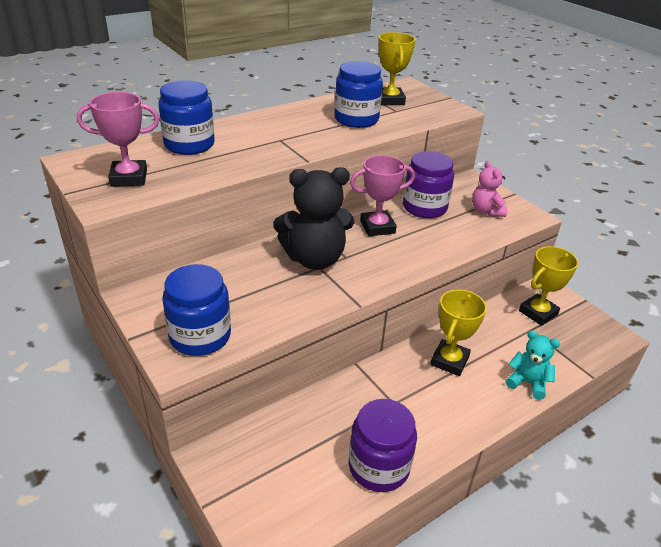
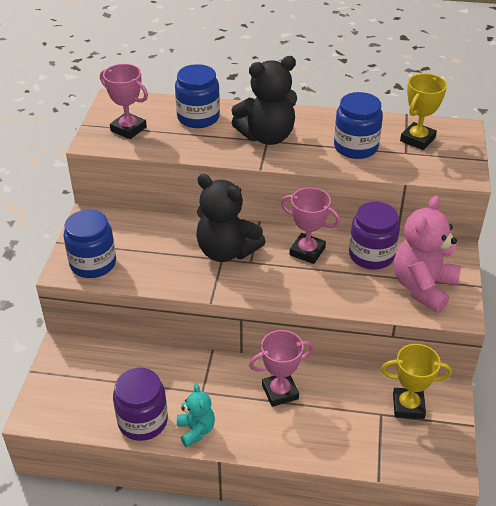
camera: 45 degrees right, 5 degrees up
yellow trophy [430,290,487,376] -> pink trophy [249,330,314,407]
pink teddy bear [472,160,507,217] -> pink teddy bear [394,196,461,313], size x1.81
turquoise teddy bear [505,330,561,400] -> turquoise teddy bear moved to [177,384,215,447]
none -> black teddy bear [231,56,297,145]

